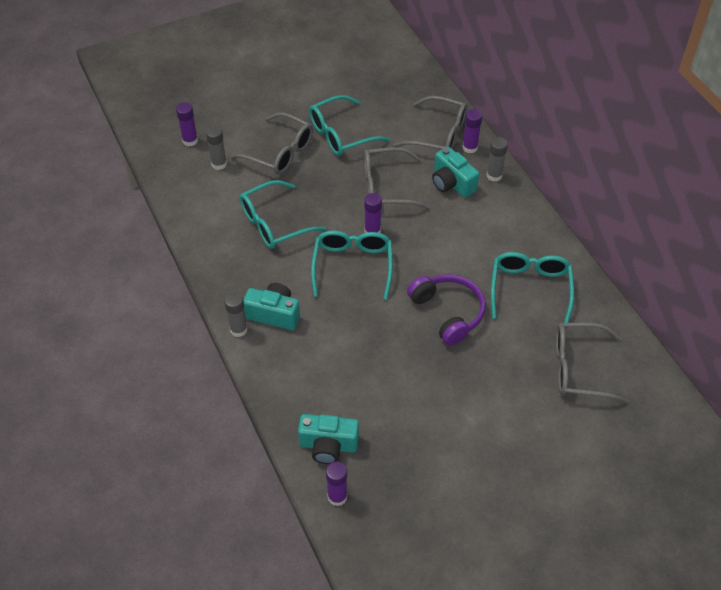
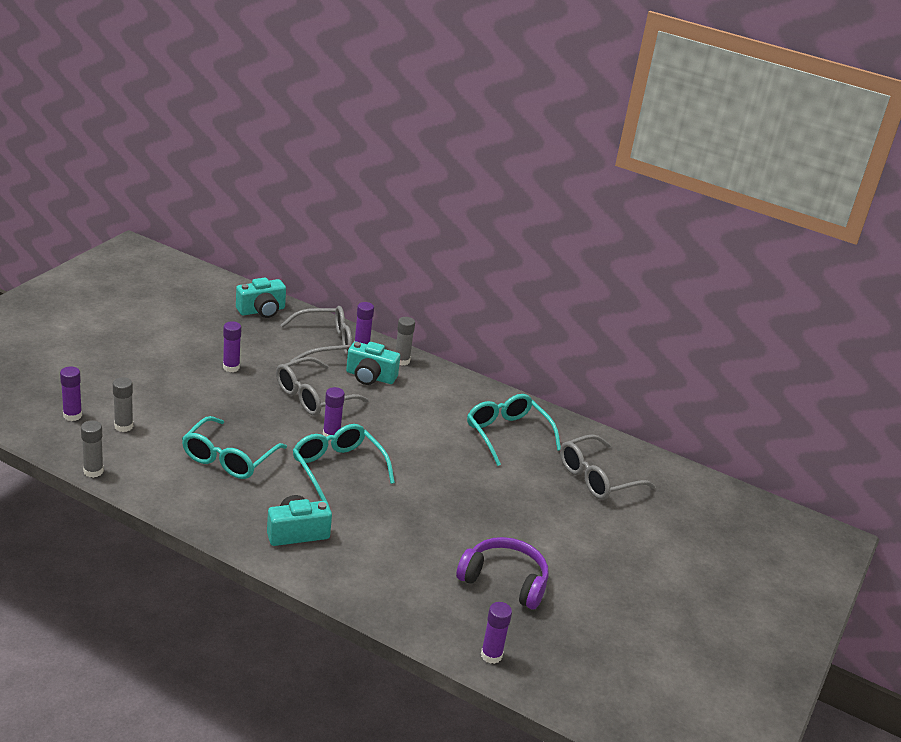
camera: 40 degrees left, 20 degrees down
grey glue stick [224,292,248,337] -> grey glue stick moved to [81,420,104,478]
grey glasses [230,112,313,175] -> none
turquoise camera [298,414,359,464] -> turquoise camera moved to [236,278,286,318]
turquoise glasses [309,95,390,156] -> purple glue stick [223,321,241,372]
purple headphones [407,274,486,346] -> purple headphones moved to [456,537,549,609]

